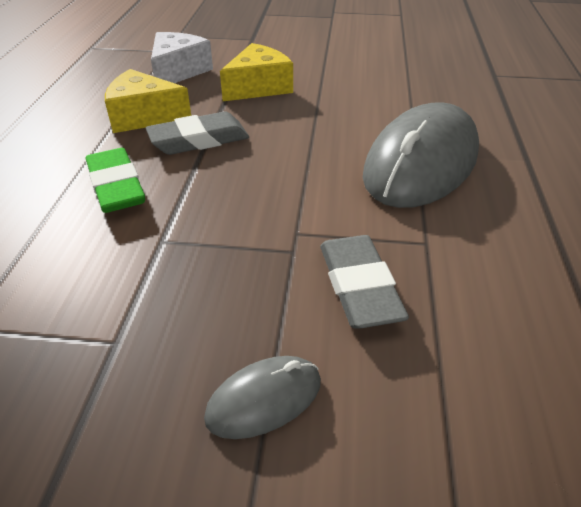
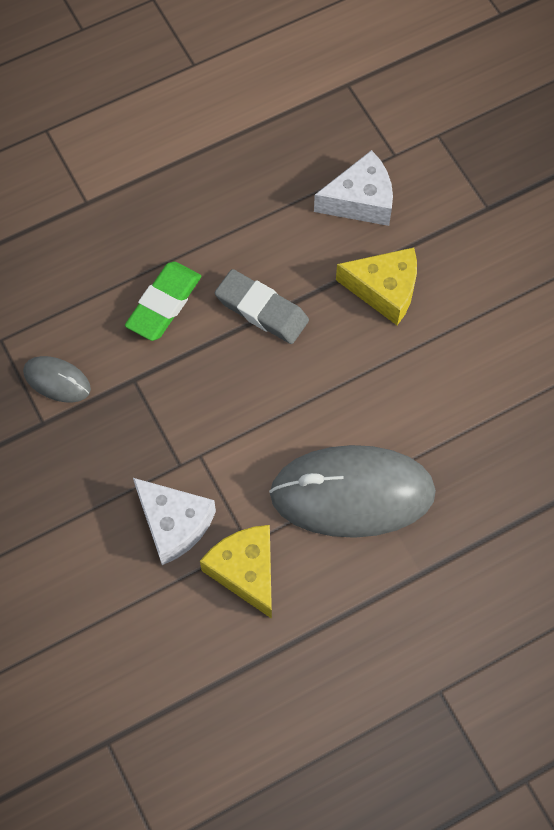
camera: 55 degrees right, 25 degrees up
yellow cheese [105,69,191,133] -> yellow cheese moved to [200,525,272,619]
grey mouse [204,356,321,439] -> grey mouse moved to [23,356,91,403]
grey eraser [320,235,409,329] -> white cheese [133,478,216,565]

